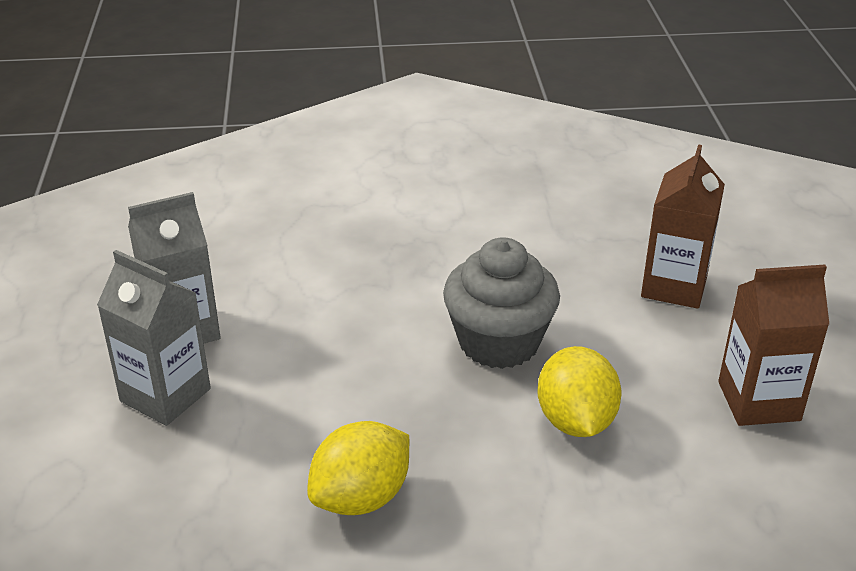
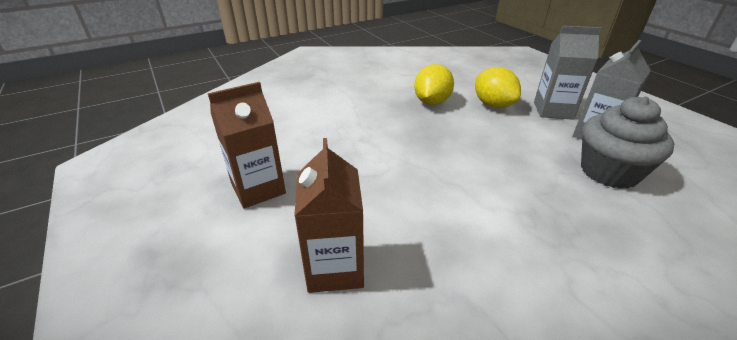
camera: 155 degrees right, 0 degrees up
grey cupcake [443,237,560,369] -> grey cupcake moved to [581,96,674,189]
yellow lemon [537,346,621,437] -> yellow lemon moved to [475,67,521,108]

